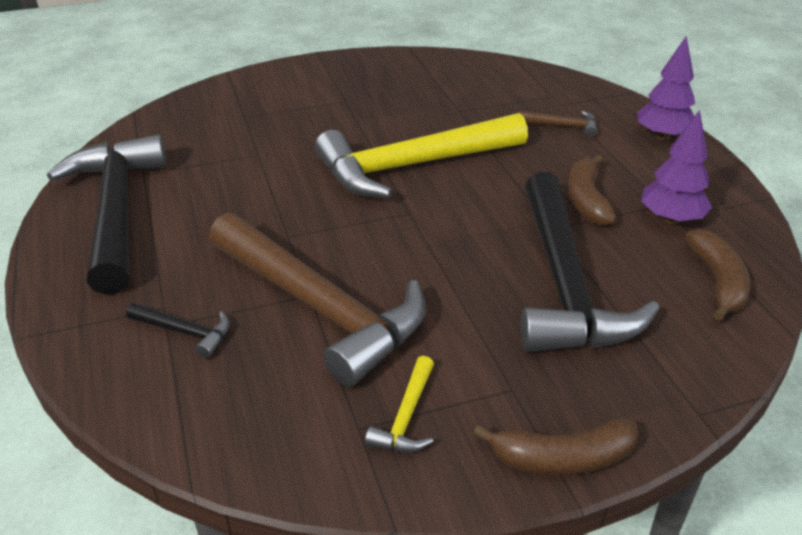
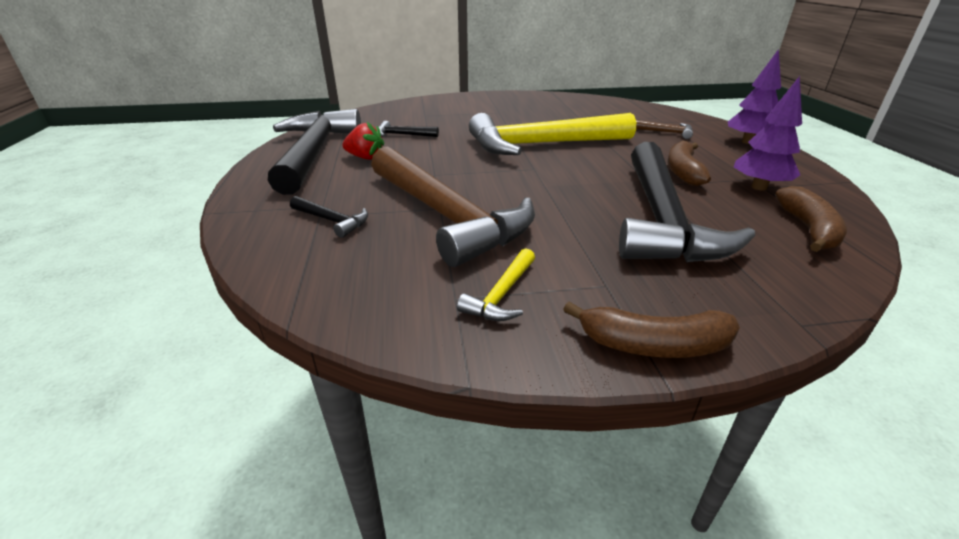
camera: 10 degrees right, 5 degrees down
none -> red strawberry [342,122,384,160]
none -> black hammer [379,121,439,137]

